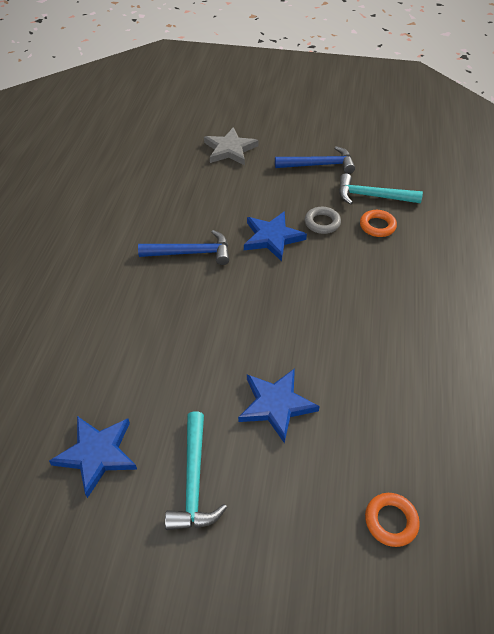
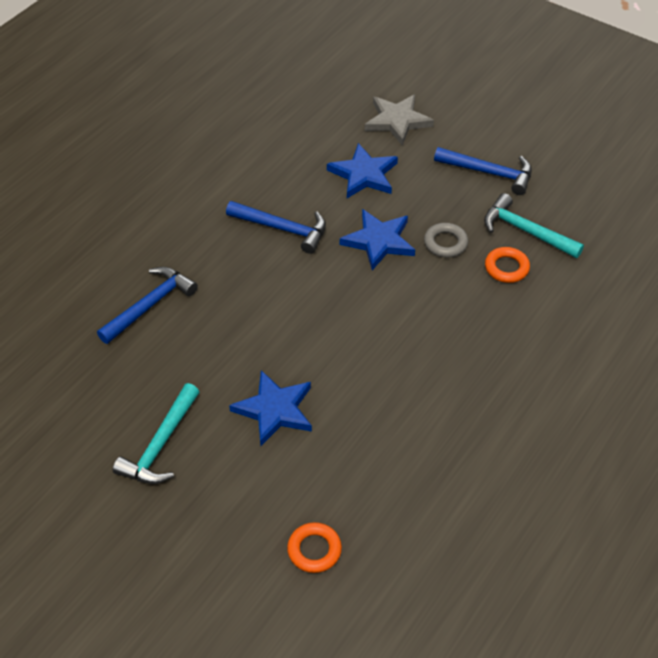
camera: 25 degrees right, 0 degrees up
blue star [49,416,137,498] -> blue star moved to [327,143,398,198]
none -> blue hammer [97,267,198,344]

